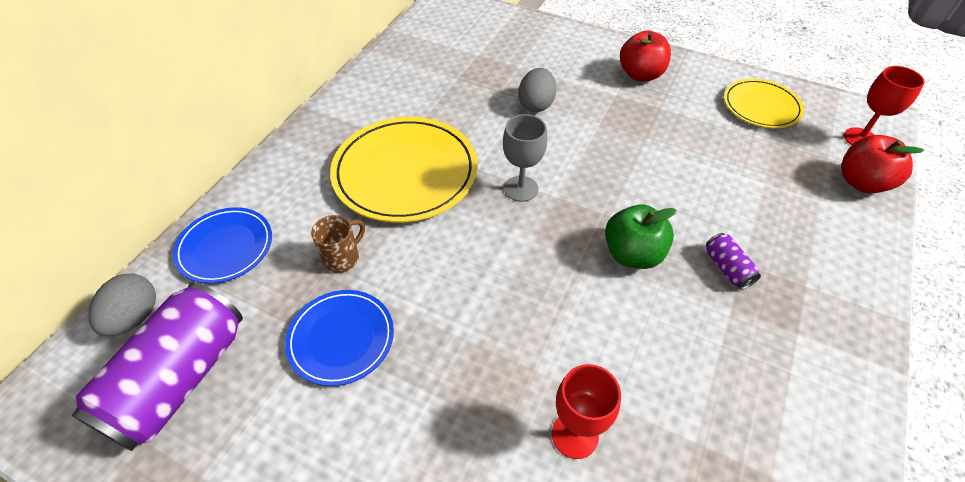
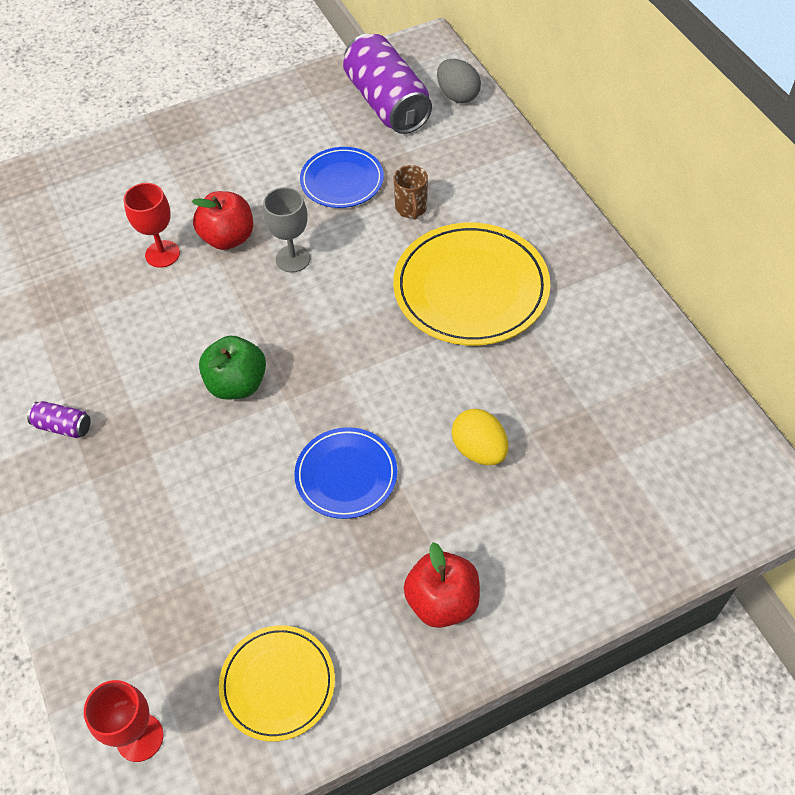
camera: 130 degrees right, 5 degrees up
blue plate [173,207,272,284] -> blue plate moved to [294,427,397,519]
grey goblet [503,114,547,202] -> grey goblet moved to [263,187,310,272]
grey egg [518,68,556,112] -> yellow egg [452,409,508,465]
purple can [706,233,761,290] -> purple can moved to [27,401,91,438]
red apple [841,135,924,193] -> red apple moved to [192,191,253,250]

